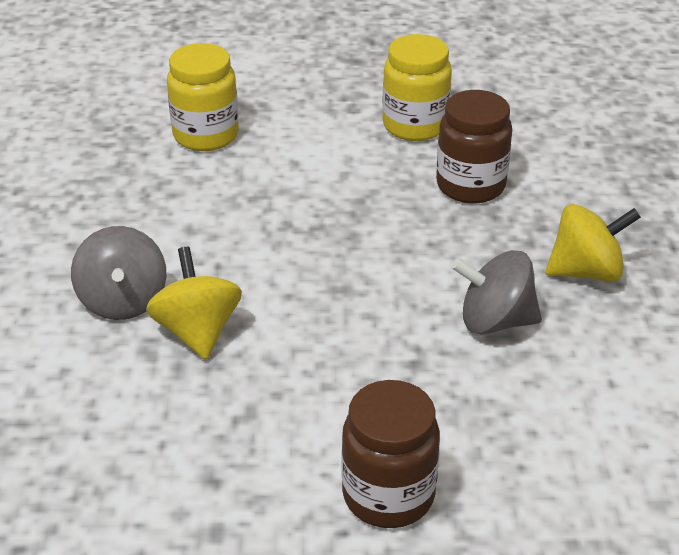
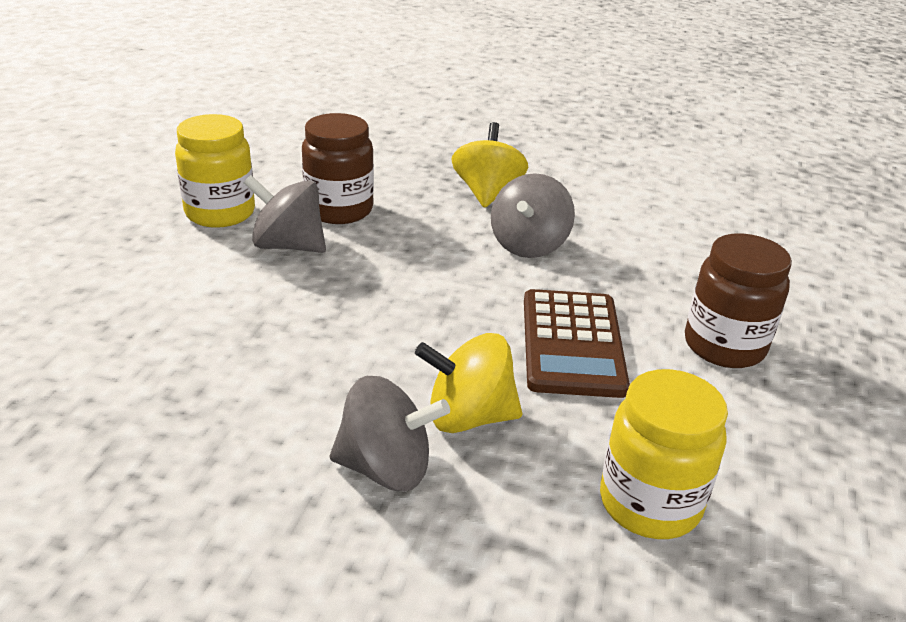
camera: 75 degrees left, 5 degrees down
yellow jar [167,43,239,151] -> yellow jar moved to [600,369,728,539]
none -> grey spinning top [244,175,326,253]
none -> brown calculator [524,289,630,398]

